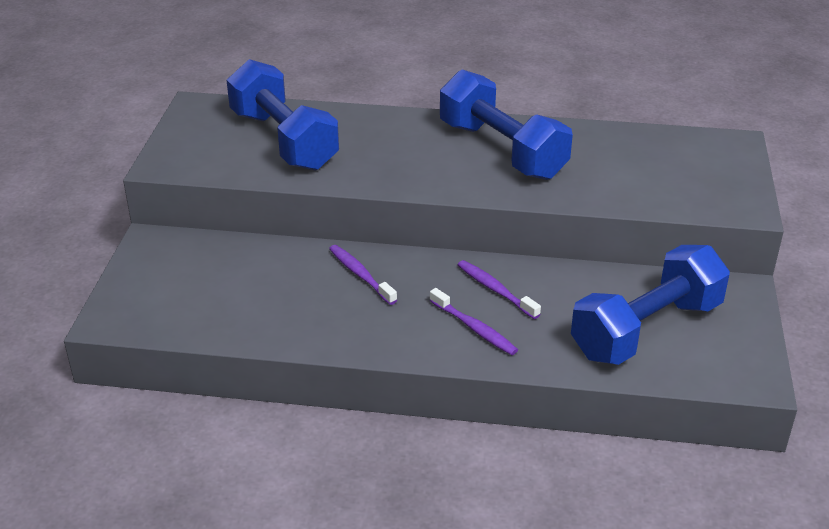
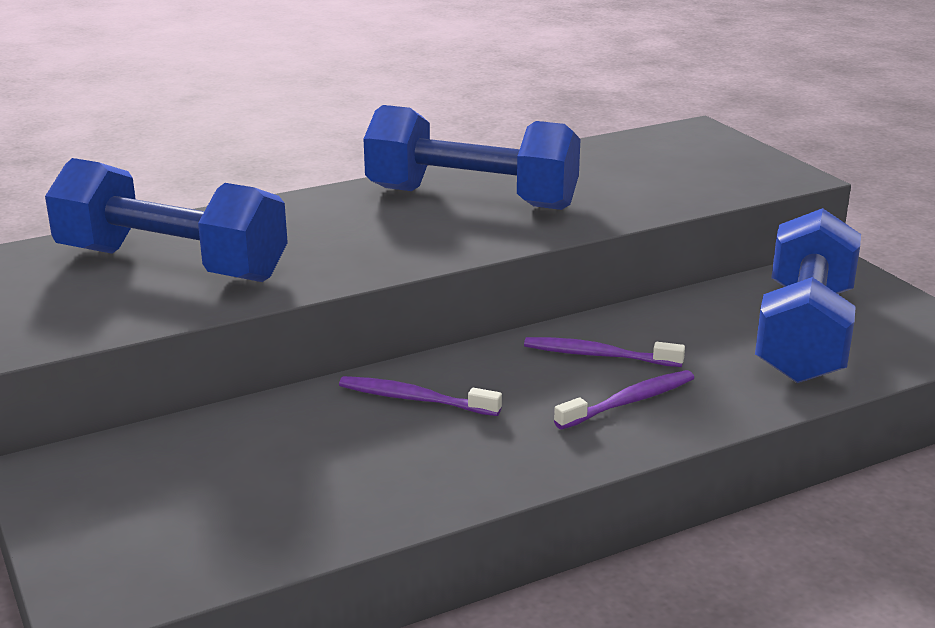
camera: 35 degrees left, 10 degrees down
purple toothbrush [429,288,518,355] -> purple toothbrush turned 45 degrees counterclockwise [554,370,694,429]

